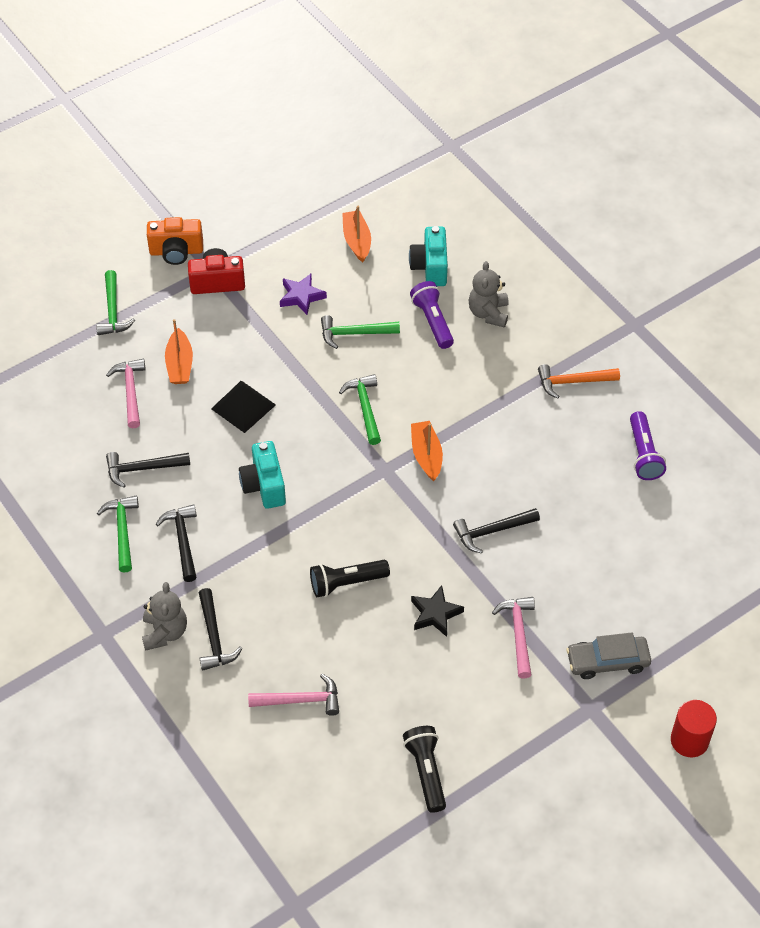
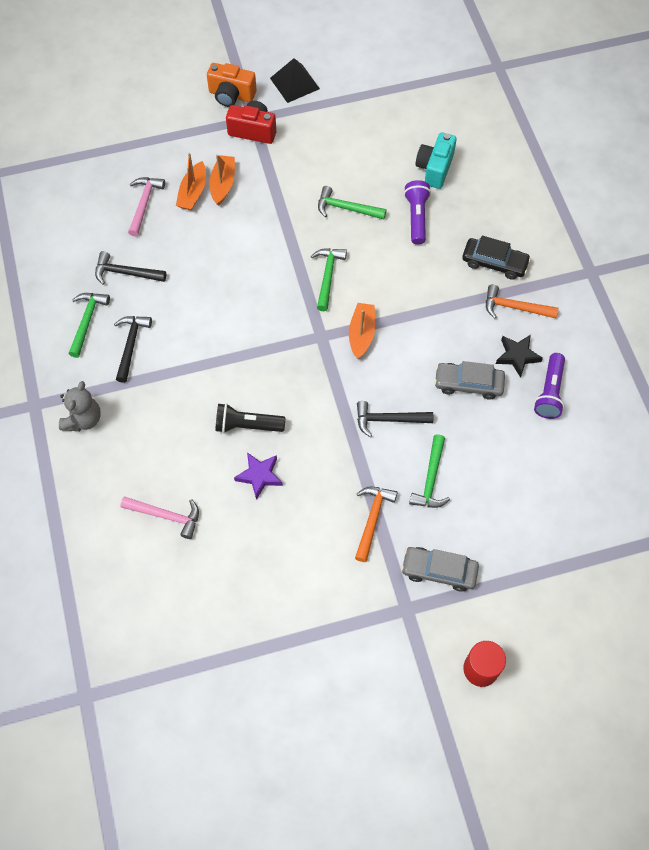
camera: 20 degrees right, 10 degrees up
green hammer [96,270,135,335] -> green hammer moved to [409,434,450,508]
black hammer [199,588,242,671] -> none
black pyramid [211,381,276,433] -> black pyramid moved to [270,58,320,103]
turquoise camera [239,441,286,509] -> none
purple star [280,274,327,315] -> purple star moved to [234,452,283,500]
orange boat [342,206,371,262] -> orange boat moved to [209,154,235,206]
black flashlight [403,726,446,813] -> none
black star [411,585,464,637] -> black star moved to [496,335,543,378]
grey teddy bear [468,261,509,327] -> none
pink hammer [492,597,535,679] -> orange hammer [355,487,398,562]
none -> grey car [434,361,505,400]
none -> black car [462,236,531,280]

